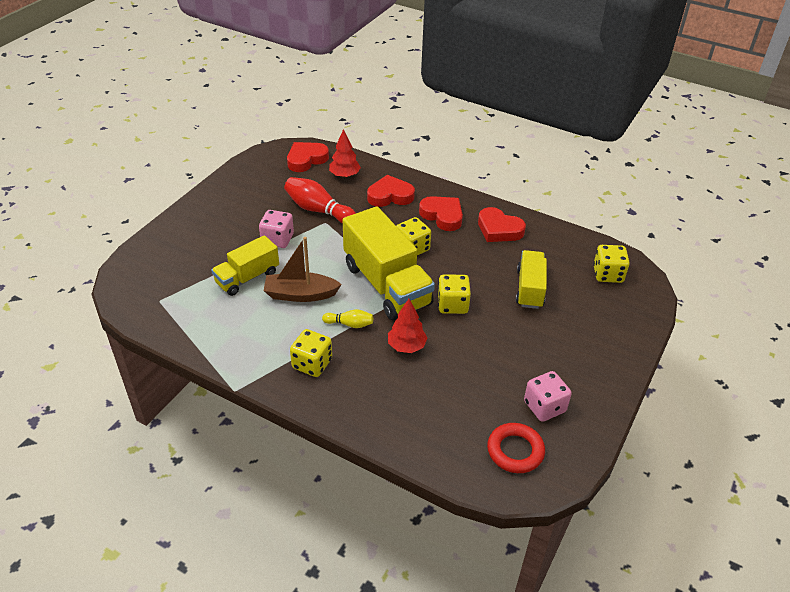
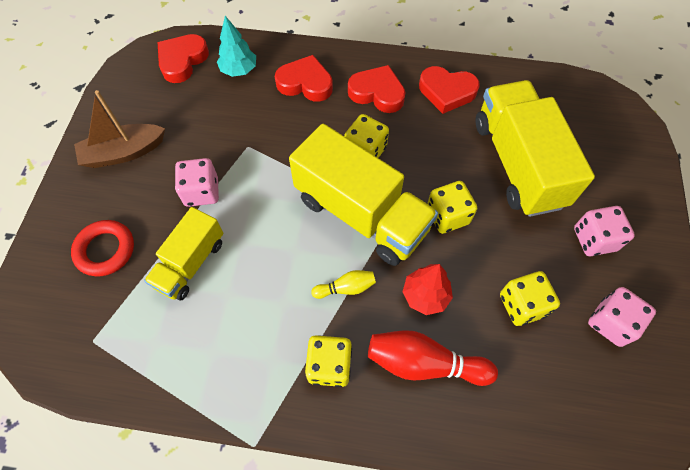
camera: 20 degrees left, 20 degrees up
brown boat [264,237,342,302] -> brown boat moved to [74,90,165,168]
red bowling pin [284,177,356,224] -> red bowling pin moved to [368,330,498,386]
red tree [329,129,361,178] -> turquoise tree [217,16,256,77]
red heart [367,175,415,207] -> red heart turned 45 degrees clockwise [275,55,333,102]
red ring [487,423,545,473] -> red ring moved to [71,220,134,276]
yellow truck [516,250,547,309] -> yellow truck [476,80,595,217], size x1.73
yellow dice [593,245,630,283] -> yellow dice moved to [500,271,560,326]
none -> pink dice [574,206,635,256]

